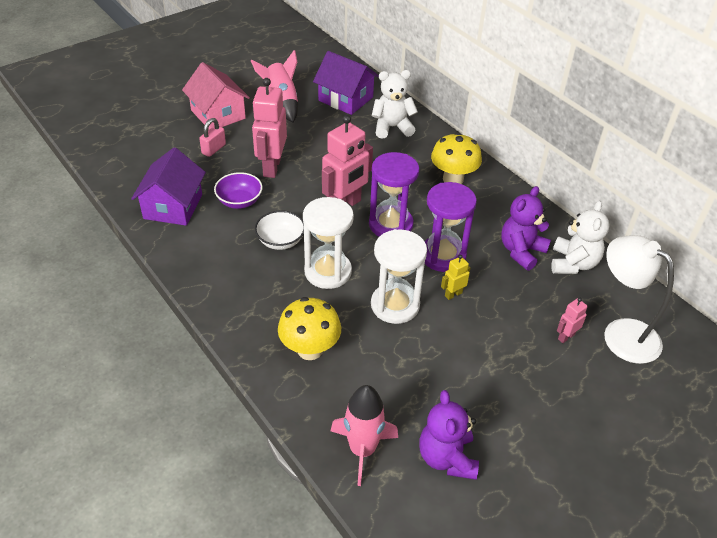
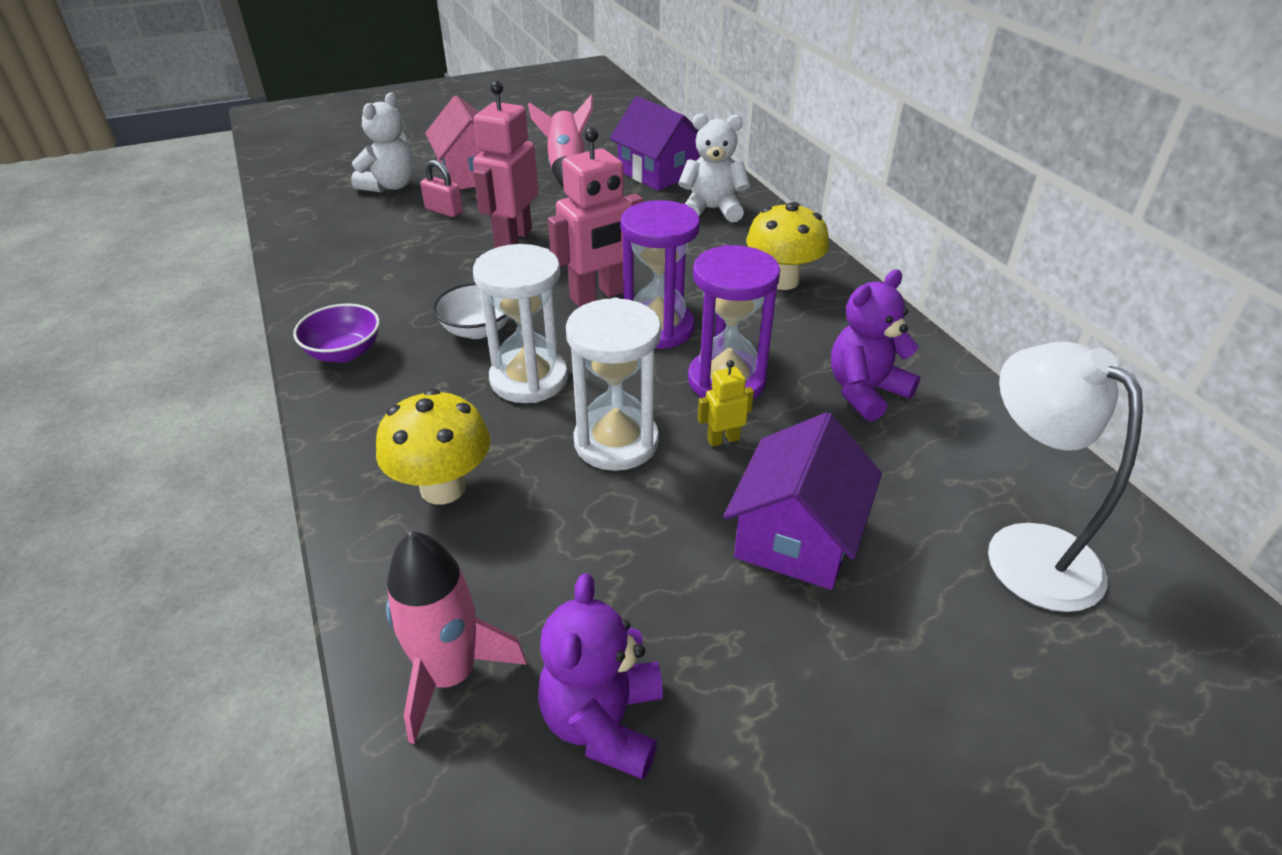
camera: 15 degrees right, 5 degrees down
purple house [131,147,206,226] -> purple house moved to [723,412,882,590]
pink padlock [199,118,226,157] -> pink padlock turned 75 degrees clockwise [420,160,463,217]
purple bowl [214,172,262,209] -> purple bowl moved to [293,304,380,363]
white teddy bear [551,200,610,274] -> white teddy bear moved to [351,92,415,193]
pink robot [557,298,588,343] -> none

